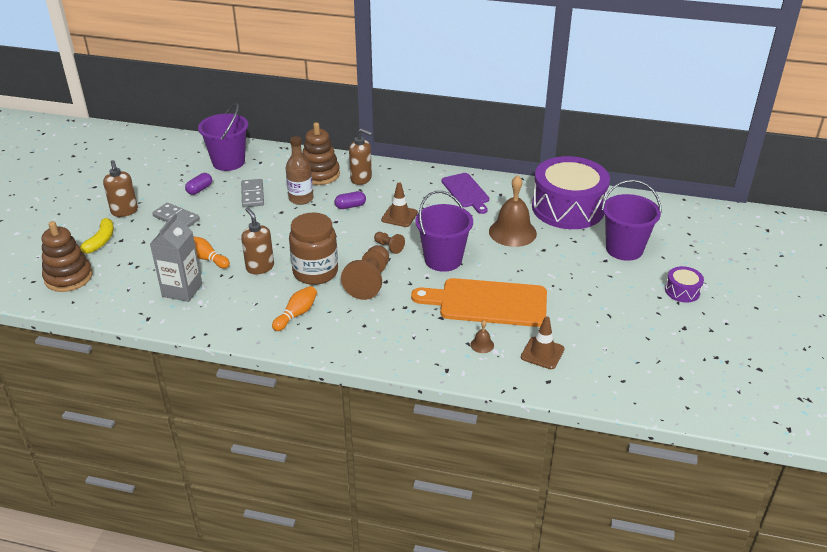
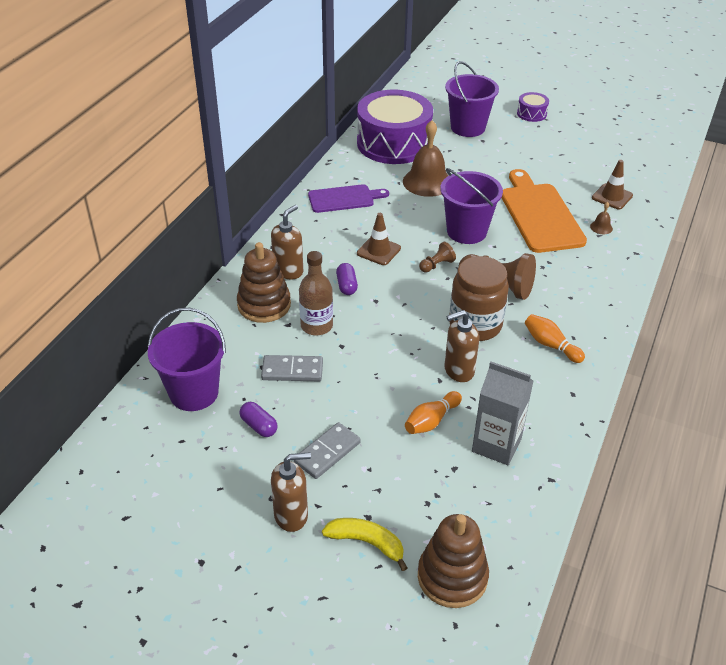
camera: 80 degrees left, 5 degrees up
orange cutting board [411,278,547,327] -> orange cutting board turned 150 degrees clockwise [501,169,587,253]

